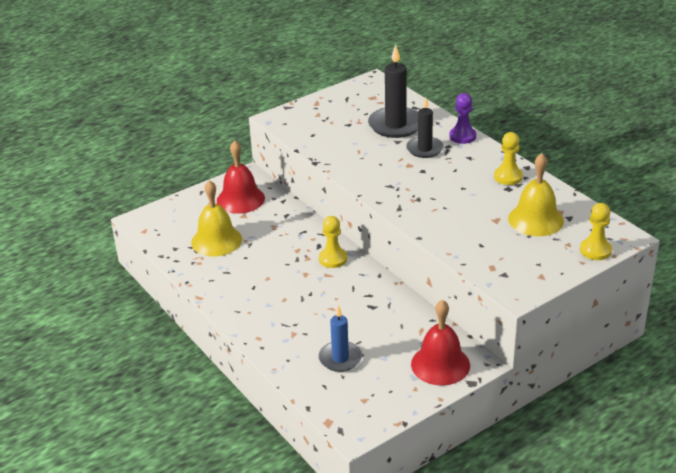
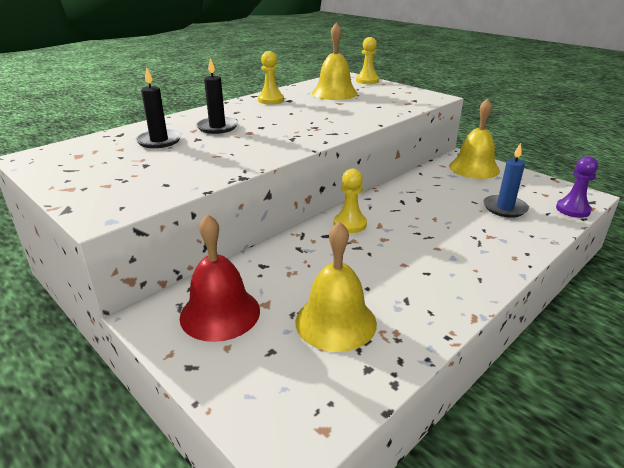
camera: 100 degrees left, 5 degrees down
black candle [368,44,418,138] -> black candle [135,67,181,148], size x0.65
red bell [411,300,470,386] -> yellow bell [449,98,500,179]
purple pawn [449,93,476,144] -> purple pawn moved to [556,156,598,218]

